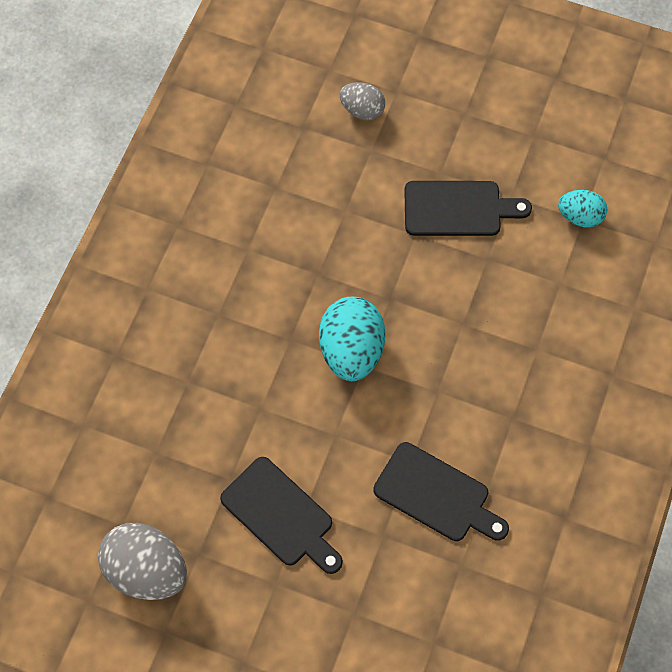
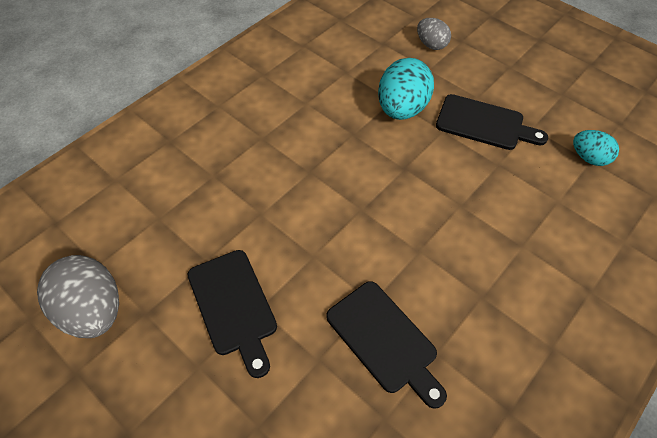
camera: 20 degrees right, 10 degrees down
turquoise egg [319,297,385,381] -> turquoise egg moved to [378,58,434,120]

